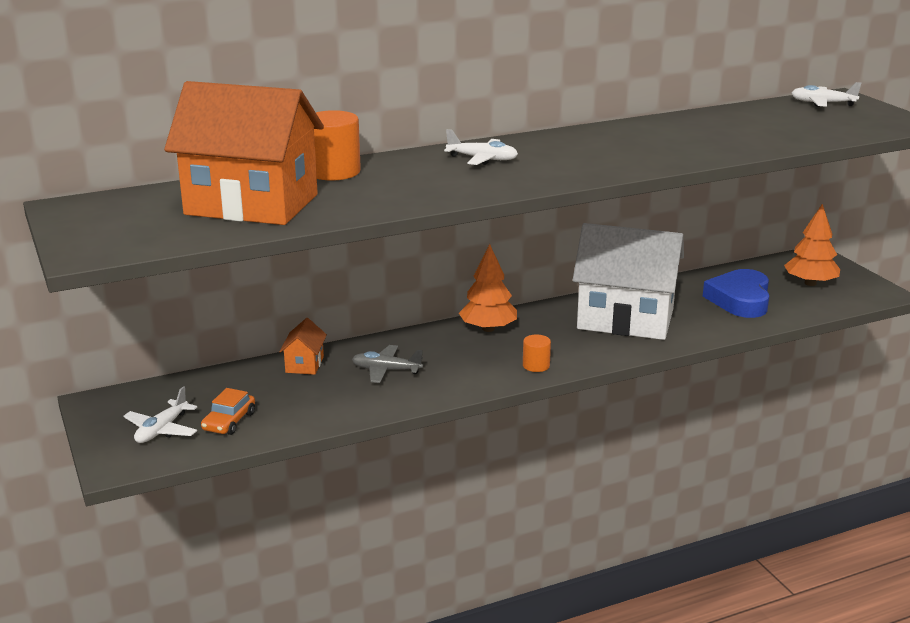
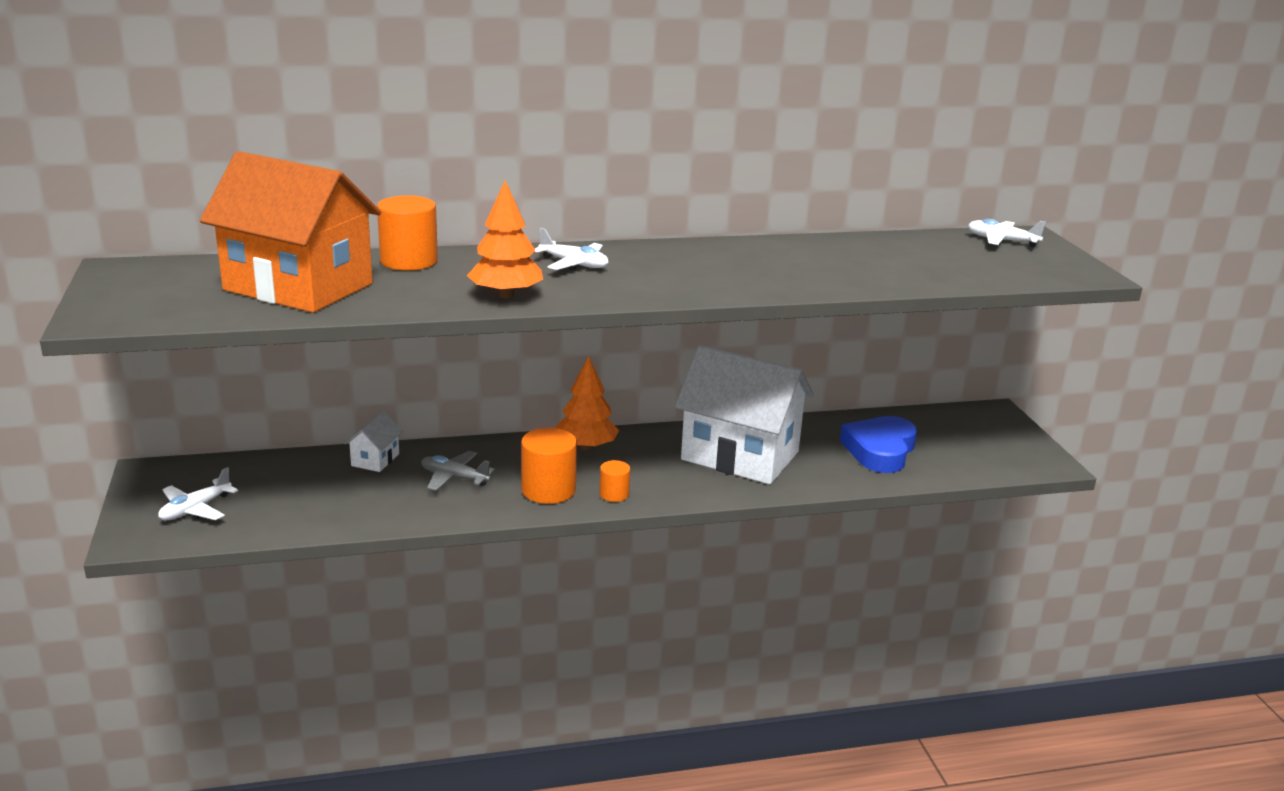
camera: 10 degrees right, 0 degrees up
orange car [201,388,255,435] -> none
orange house [279,318,327,375] -> white house [344,411,403,472]
orange tree [784,204,840,286] -> orange tree moved to [467,180,543,298]
none -> orange cylinder [521,428,577,504]

